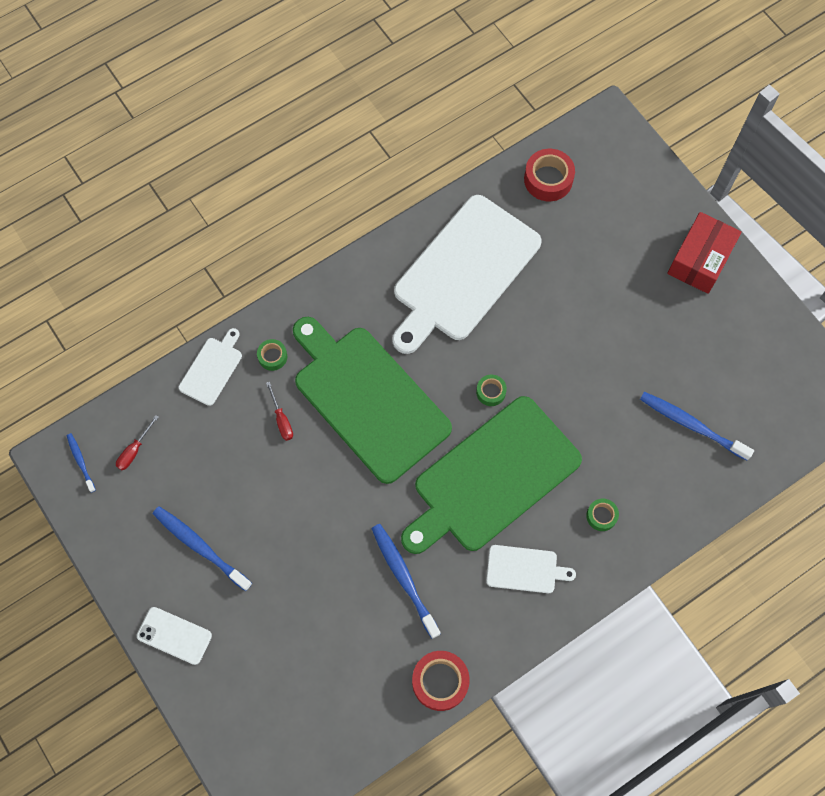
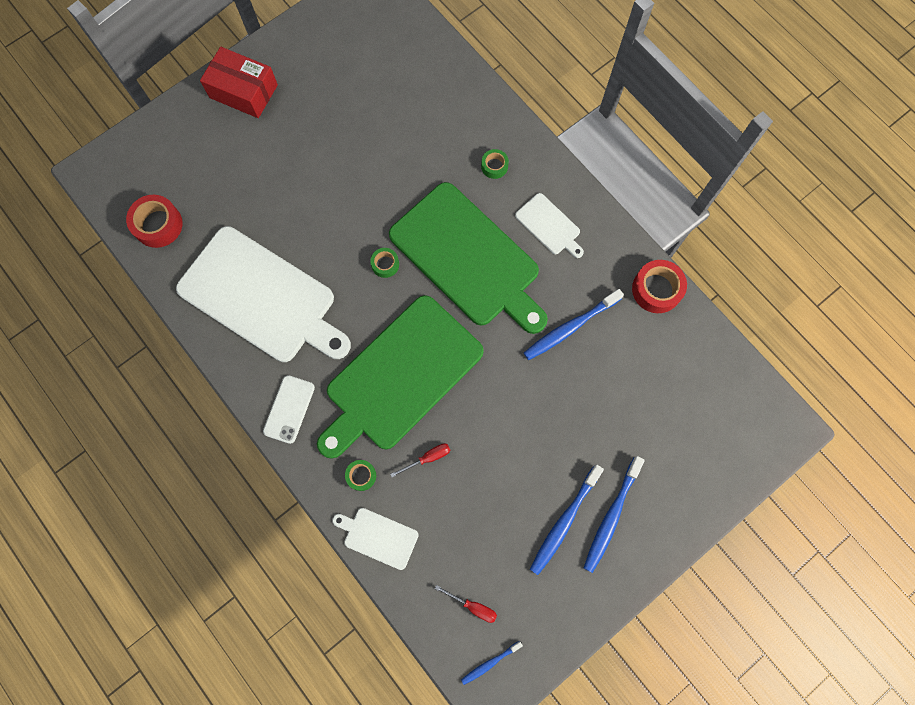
camera: 95 degrees left, 5 degrees up
white phone [137,607,212,665] -> white phone moved to [263,375,315,444]
white cutting board [486,545,576,593] -> white cutting board turned 135 degrees clockwise [515,193,584,258]
blue toothbrush [640,392,754,461] -> blue toothbrush moved to [584,456,645,573]

